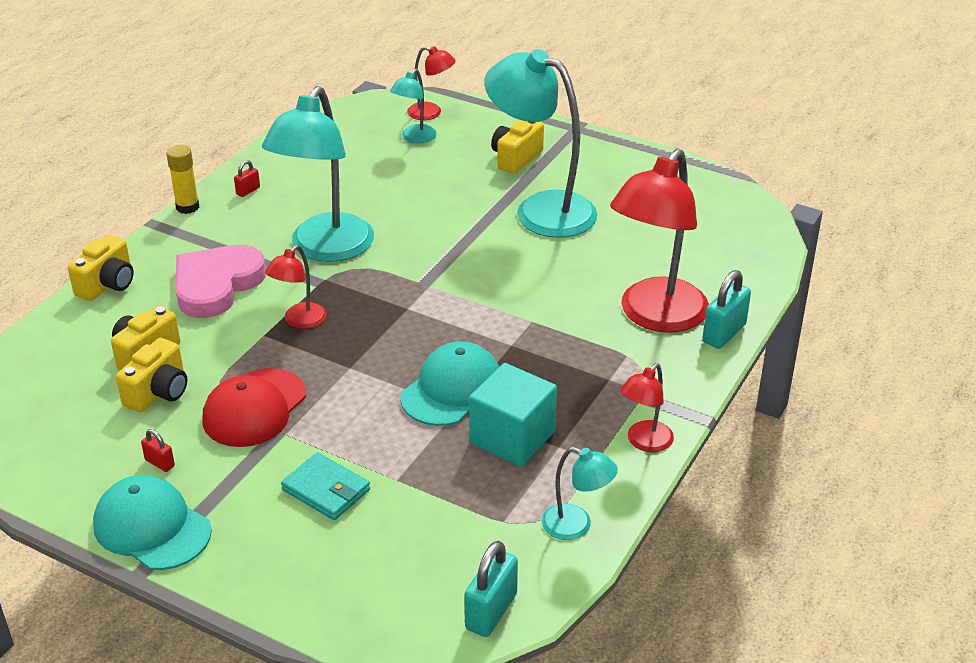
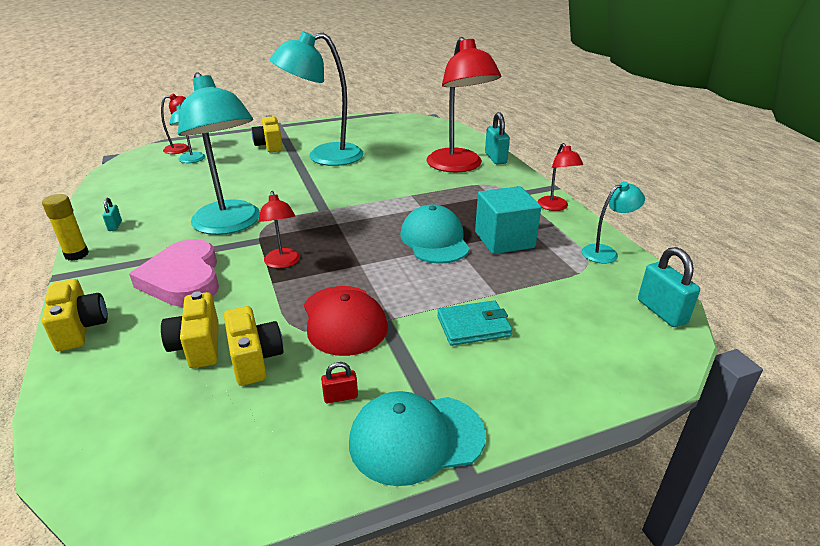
camera: 50 degrees left, 5 degrees down
red padlock [234,160,260,197] -> turquoise padlock [103,198,122,231]

